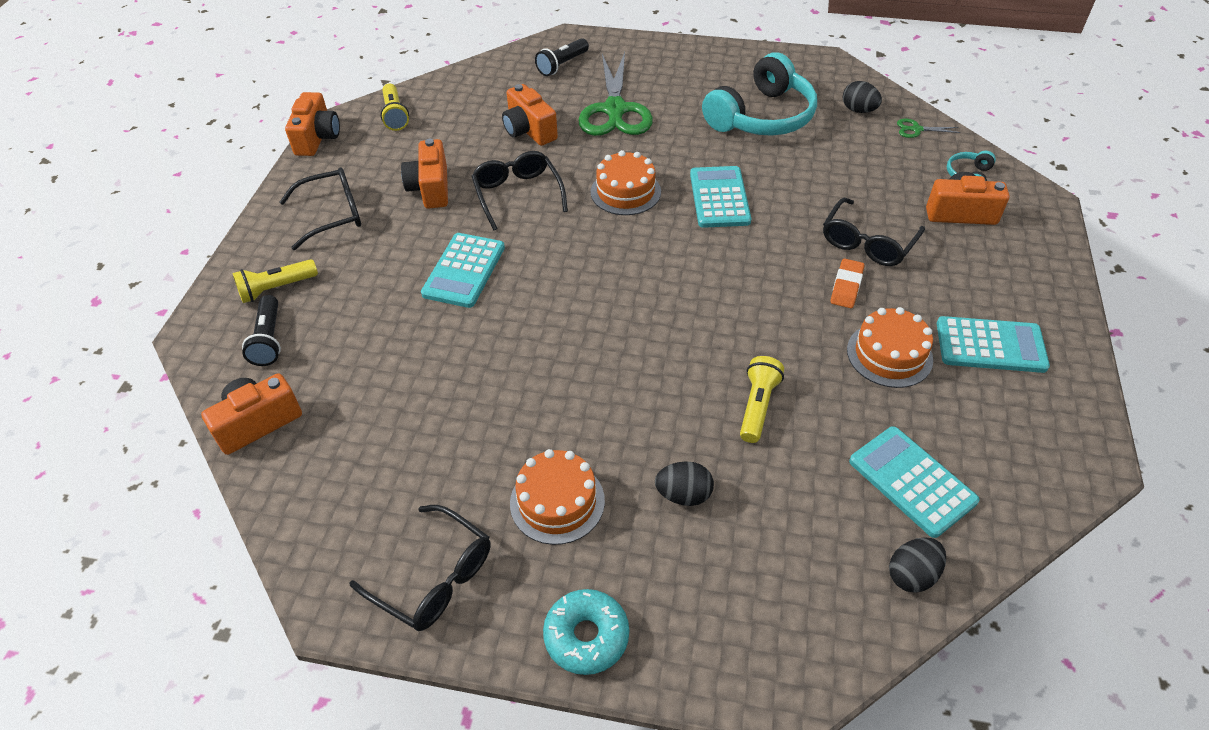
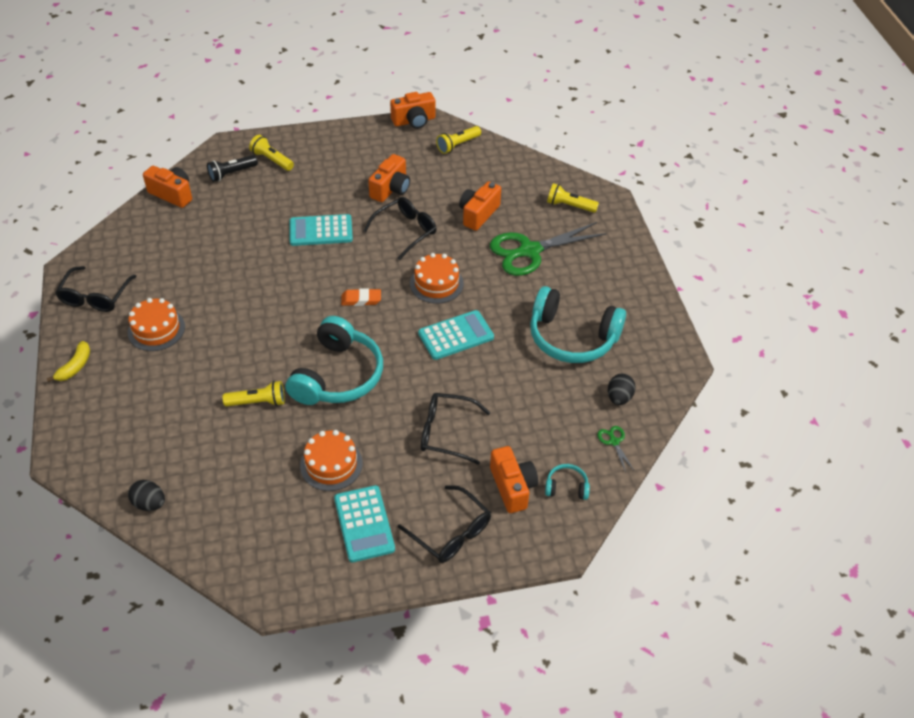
camera: 65 degrees right, 0 degrees up
black glasses [280,168,361,250] -> black glasses moved to [398,485,491,563]
orange camera [401,139,448,209] -> orange camera turned 150 degrees clockwise [368,154,410,202]
black flashlight [535,38,589,76] -> yellow flashlight [547,183,599,213]
turquoise donut [543,589,629,675] -> yellow banana [47,341,90,382]
black egg [655,461,714,506] -> none
orange eraser [830,258,864,308] -> orange eraser moved to [341,288,381,306]
turquoise calculator [849,426,979,538] -> none
none -> turquoise headphones [285,316,383,405]

